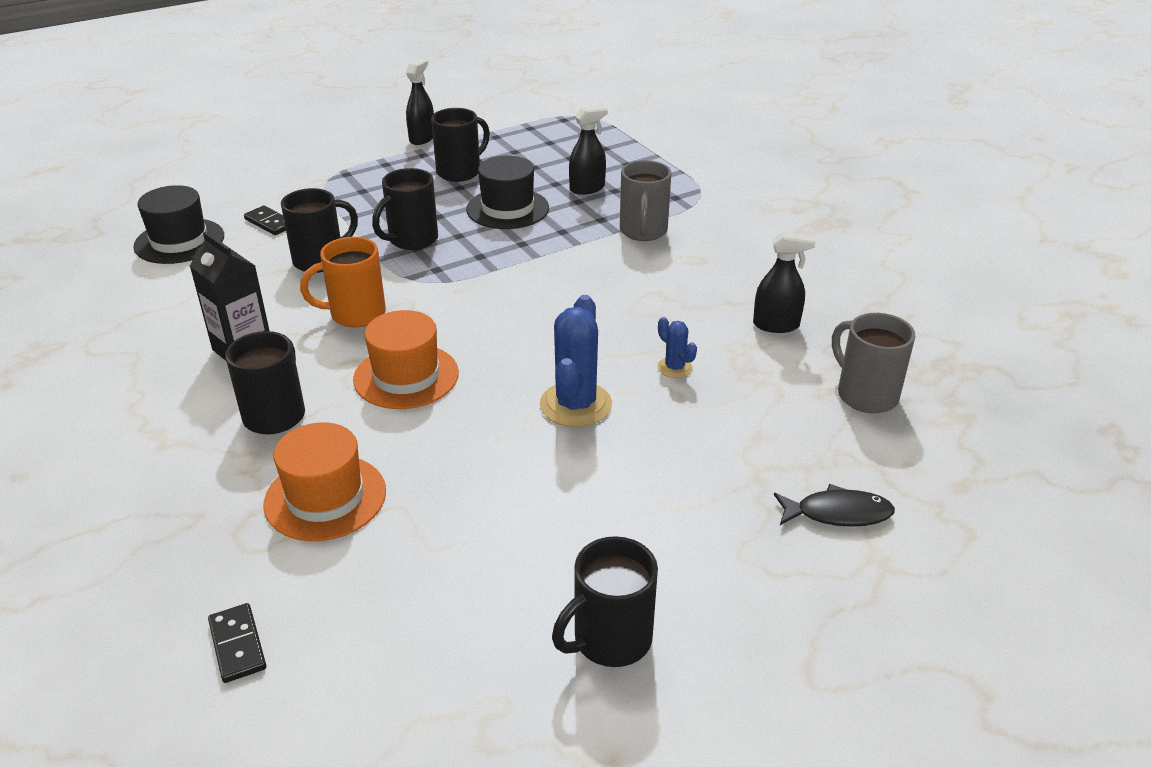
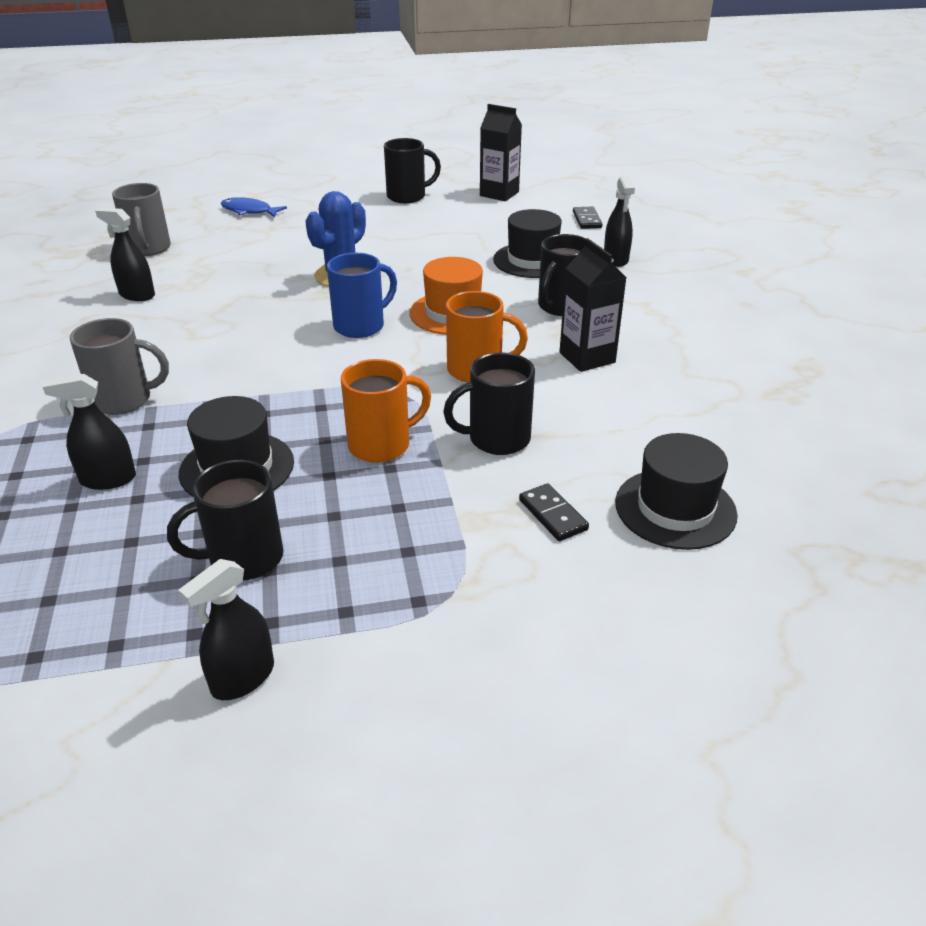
camera: 160 degrees left, 0 degrees up
orange hat [263,422,386,541] -> black hat [493,209,562,278]
black mug [372,168,438,250] -> orange mug [341,359,431,463]
grey mug [620,160,671,241] -> grey mug turned 60 degrees clockwise [70,318,169,415]
blue cactus [657,317,697,378] -> none
black fish [774,484,895,527] -> blue fish [221,197,287,217]
none -> blue mug [327,253,397,338]
none -> black carton [480,104,522,201]
none -> black spray bottle [604,176,635,267]

